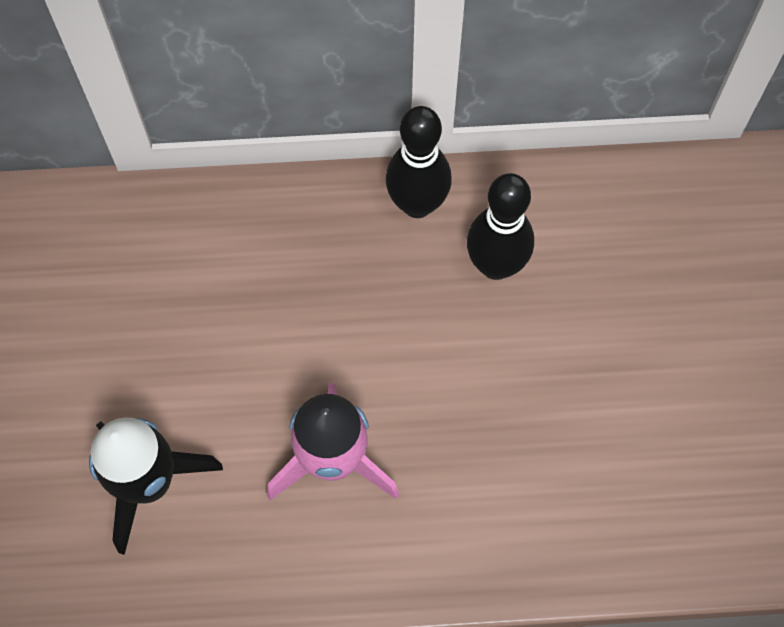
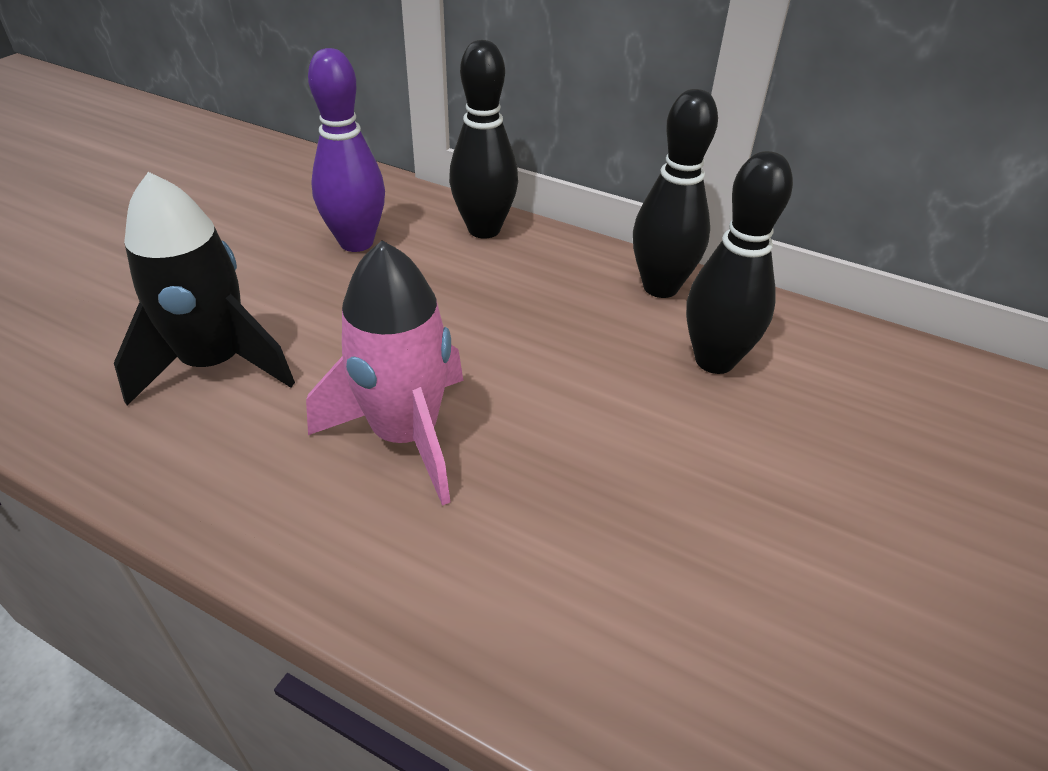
camera: 30 degrees right, 25 degrees down
none -> purple bowling pin [308,48,385,252]
none -> black bowling pin [449,40,518,239]

